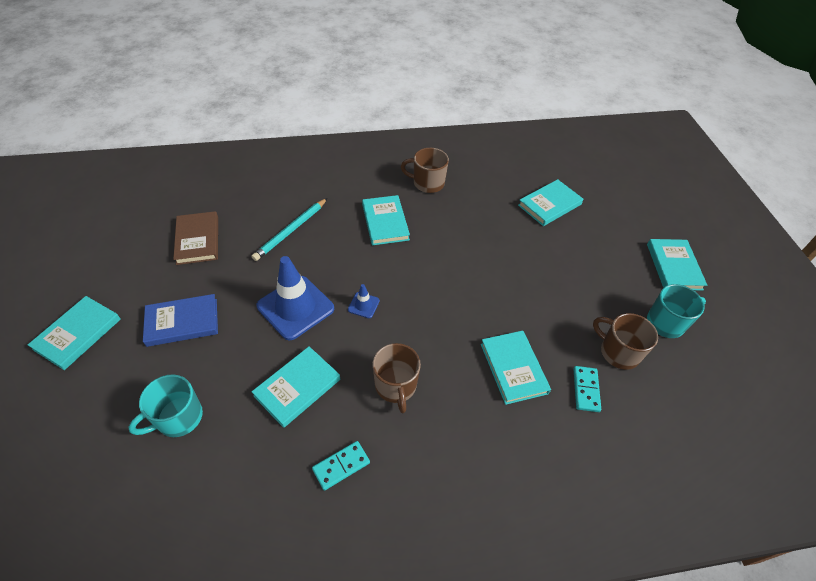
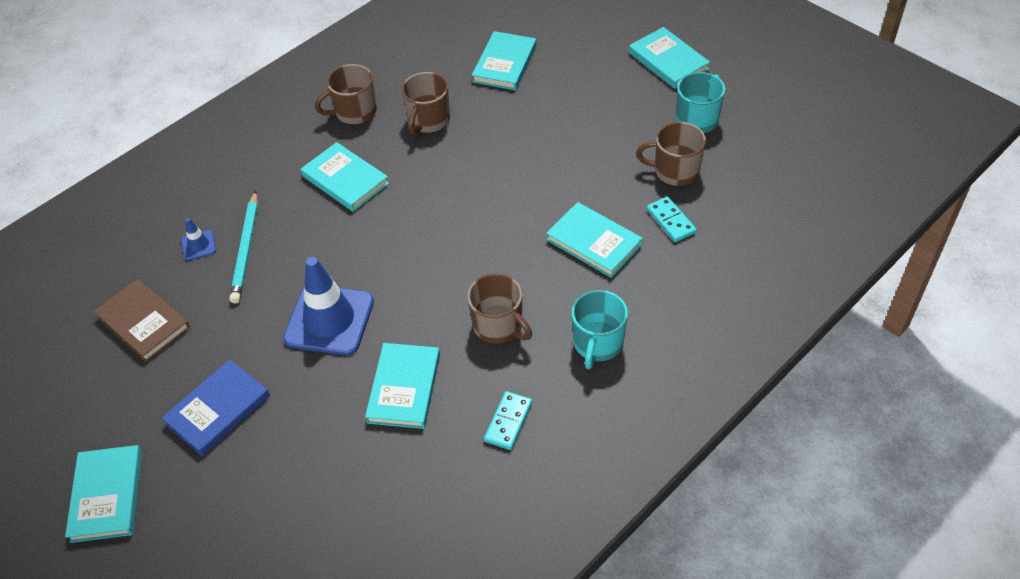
camera: 30 degrees left, 0 degrees up
turquoise mug [128,375,203,437] -> turquoise mug moved to [571,290,628,369]
blue traffic cone [348,284,380,318] -> blue traffic cone moved to [181,218,216,260]
none -> brown mug [401,72,450,135]

